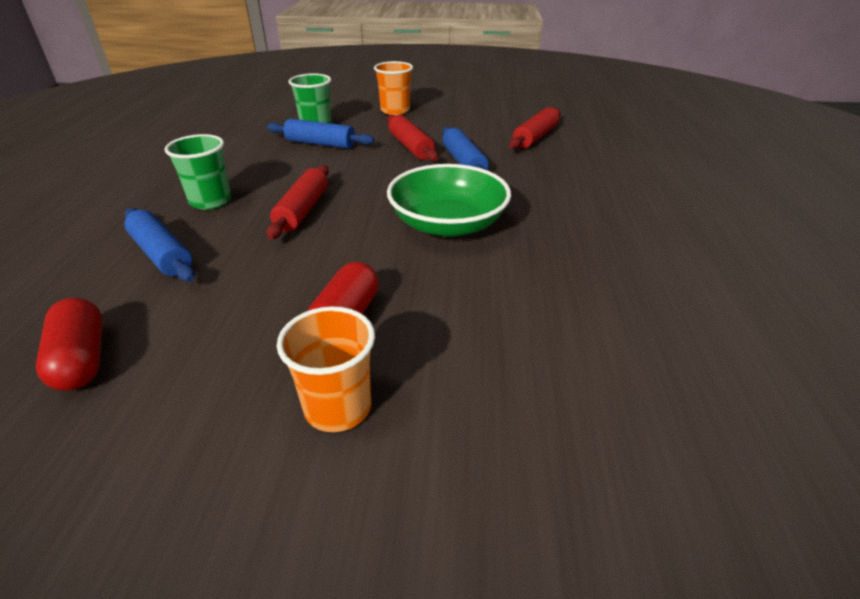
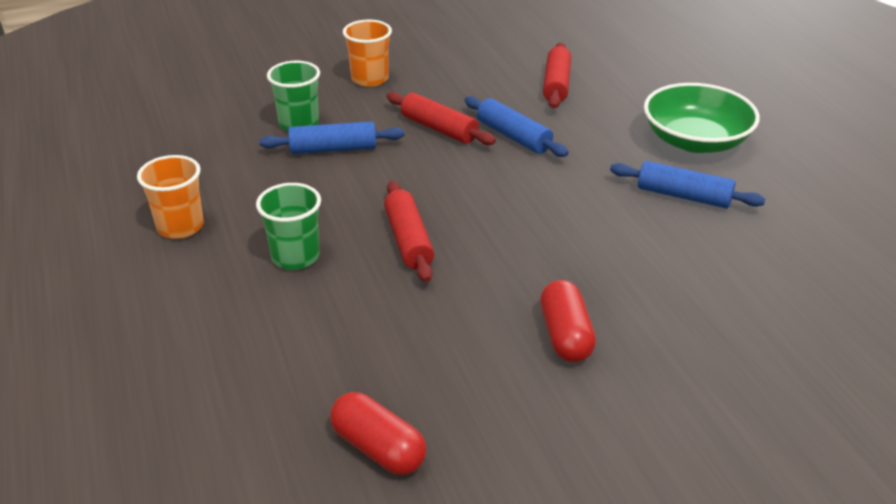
camera: 25 degrees left, 0 degrees up
blue rolling pin [124,208,195,282] -> blue rolling pin moved to [610,161,765,208]
orange cup [277,306,375,432] -> orange cup moved to [137,155,204,239]
green bowl [387,164,511,237] -> green bowl moved to [644,83,760,153]

